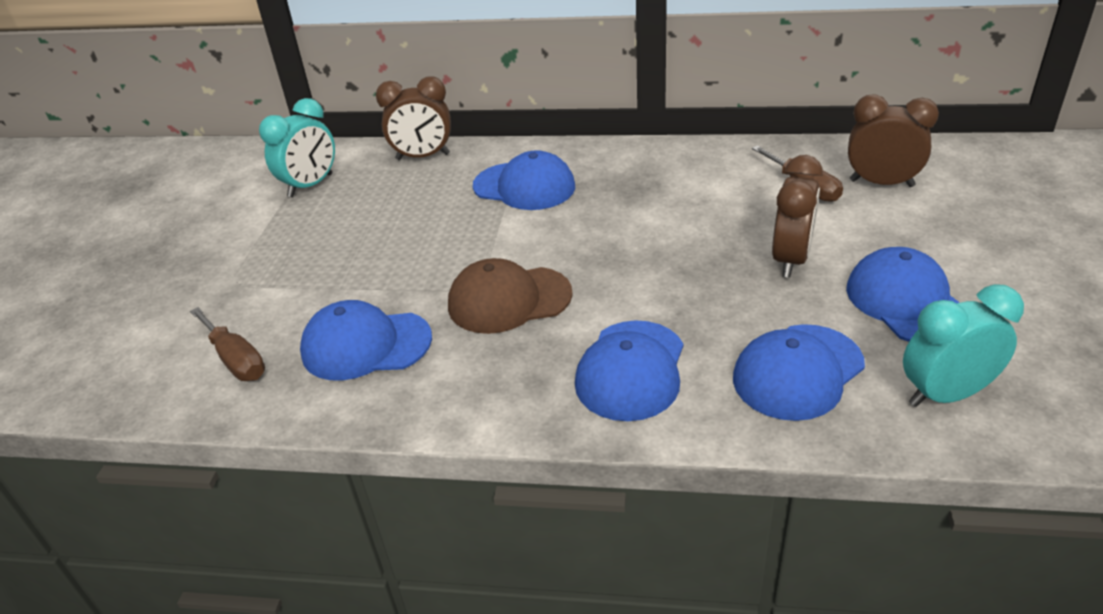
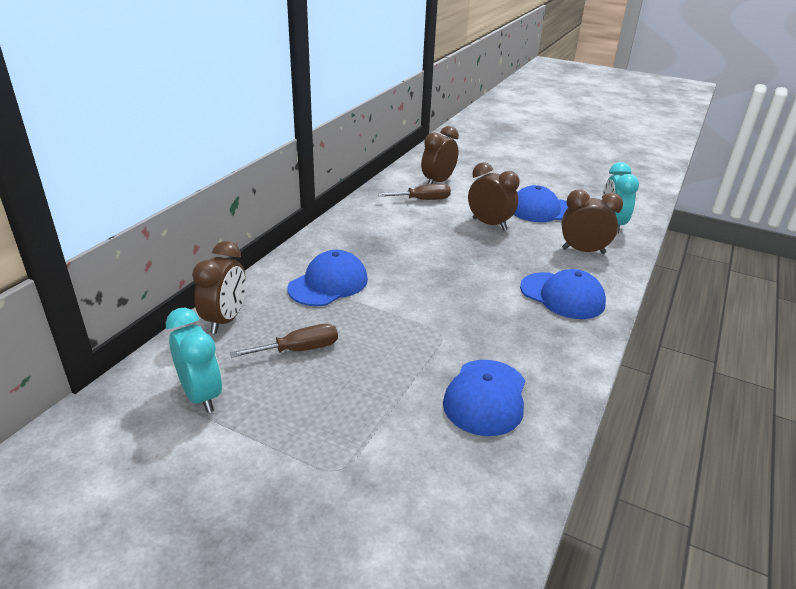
camera: 75 degrees left, 5 degrees down
brown screwdriver [190,307,265,381] -> brown screwdriver moved to [230,324,338,358]
brown cap [448,258,573,334] -> none
blue cap [733,324,865,421] -> brown clock [562,190,623,254]

